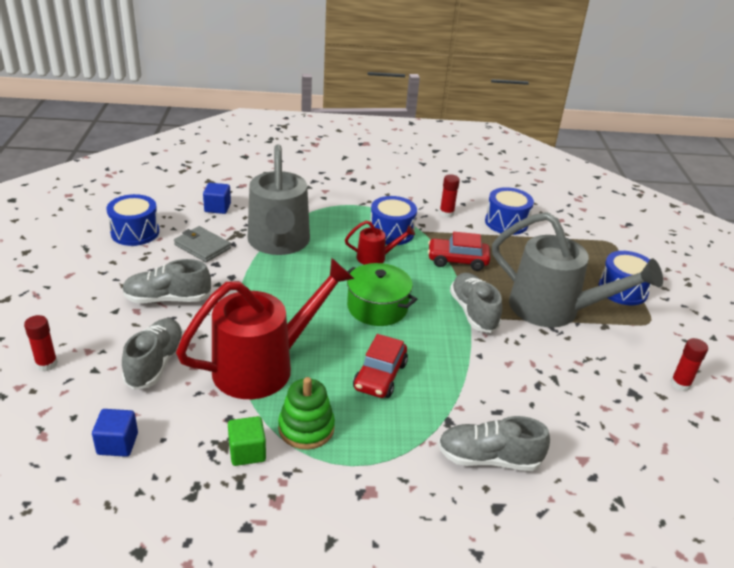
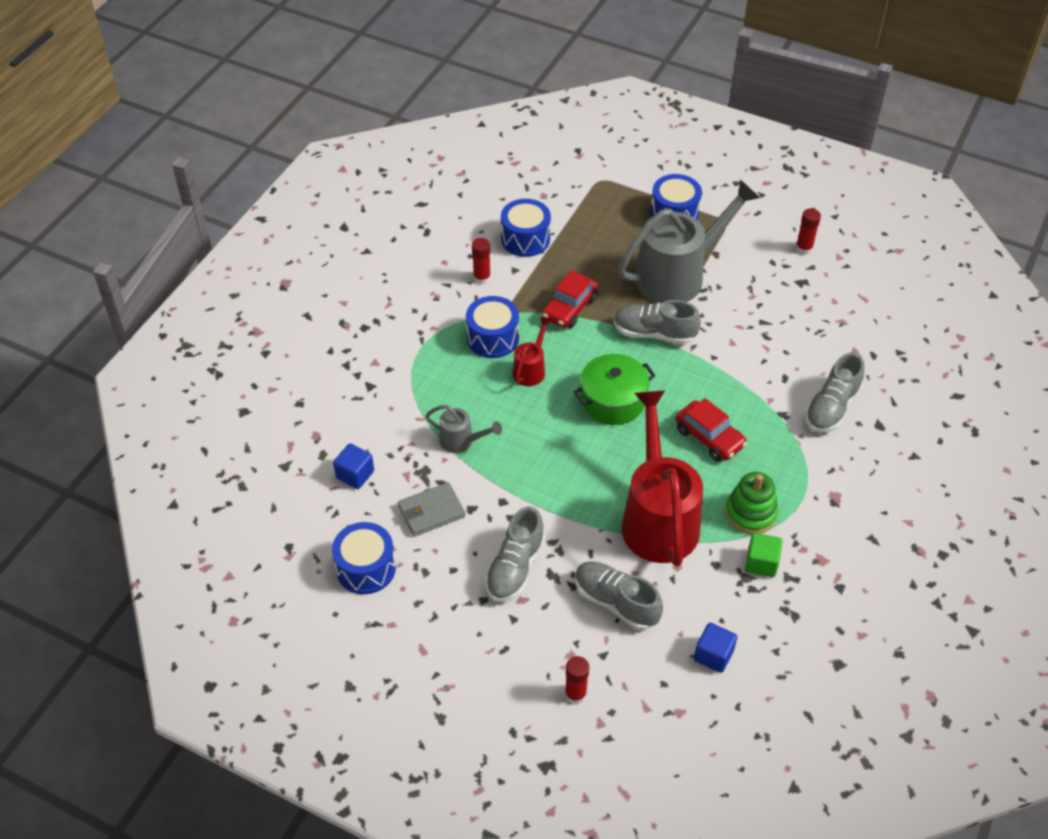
camera: 60 degrees left, 15 degrees up
grey watering can [248,145,310,255] -> grey watering can [425,405,502,453], size x0.45

